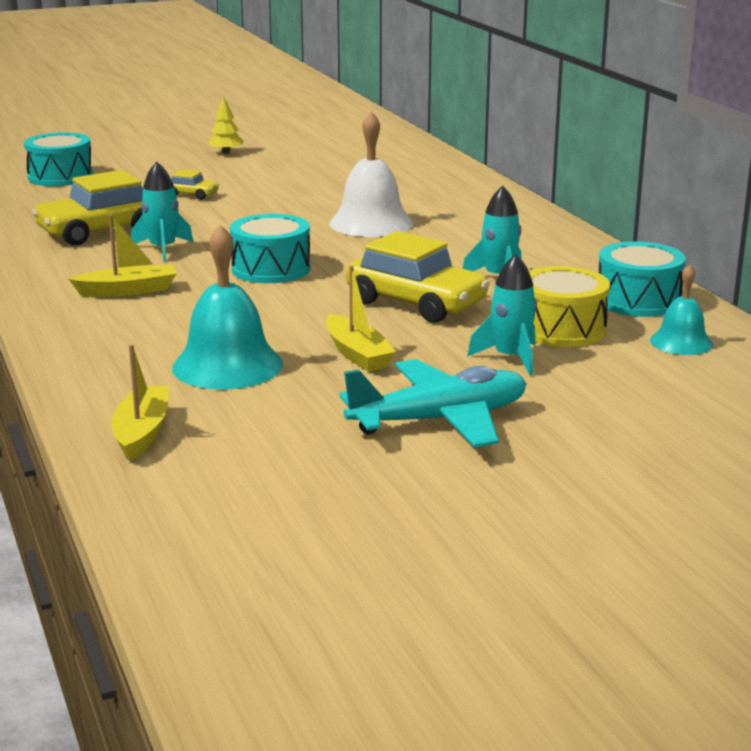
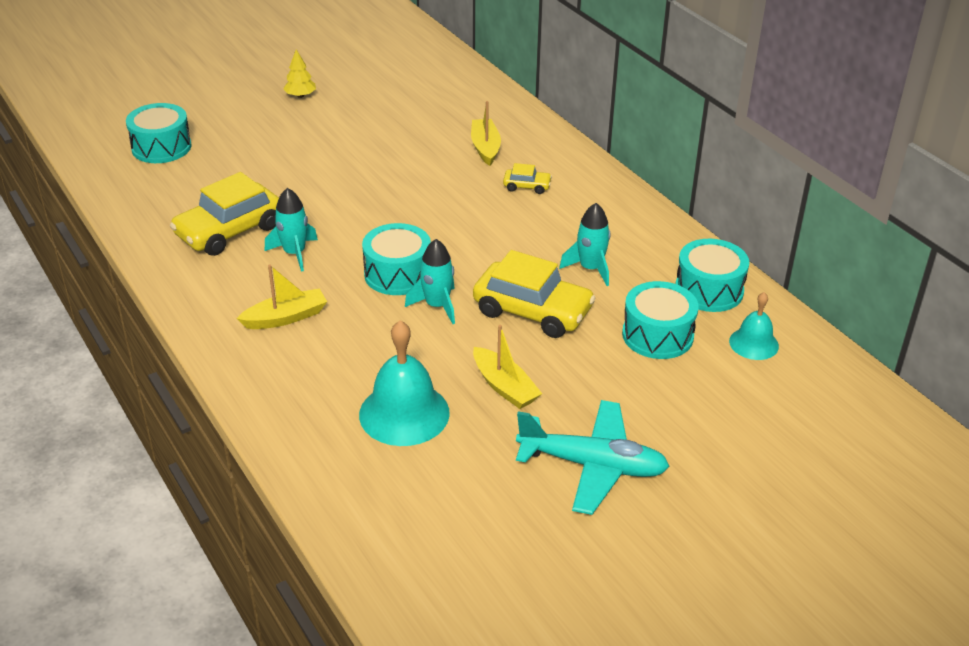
camera: 10 degrees left, 15 degrees up
yellow boat [111,344,169,461] -> yellow boat moved to [471,101,501,166]
yellow car [171,169,219,200] -> yellow car moved to [503,163,552,194]
white bell [329,111,413,237] -> none
turquoise plane [340,359,527,448] -> turquoise plane turned 45 degrees clockwise [516,400,669,515]
turquoise rocket [467,254,537,376] -> turquoise rocket moved to [405,239,455,324]
yellow drum [529,266,610,347] -> turquoise drum [622,281,699,359]

